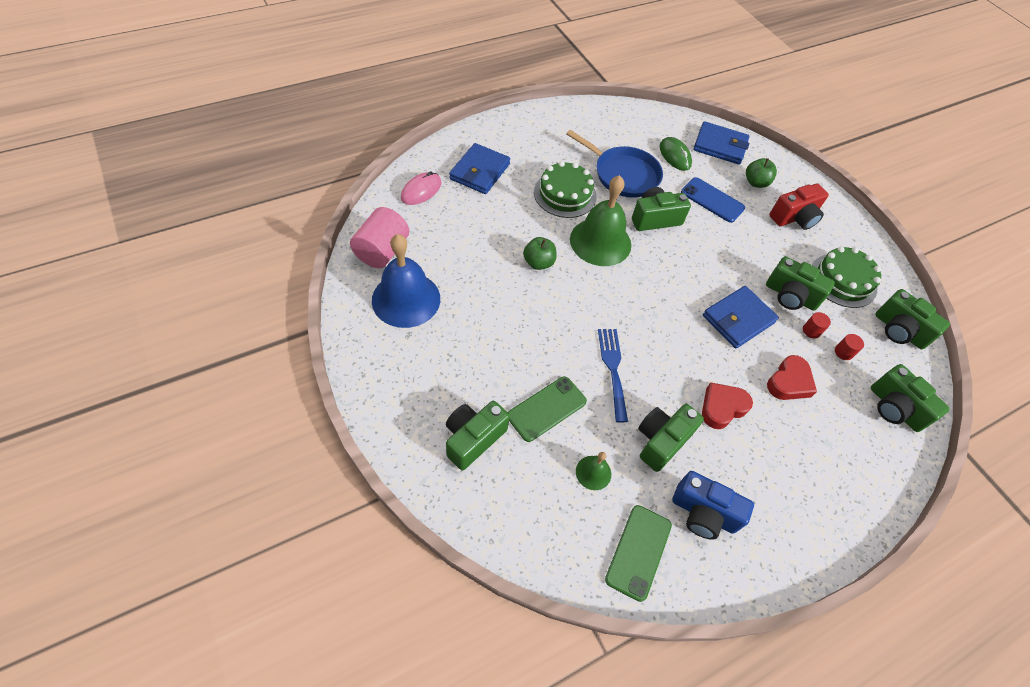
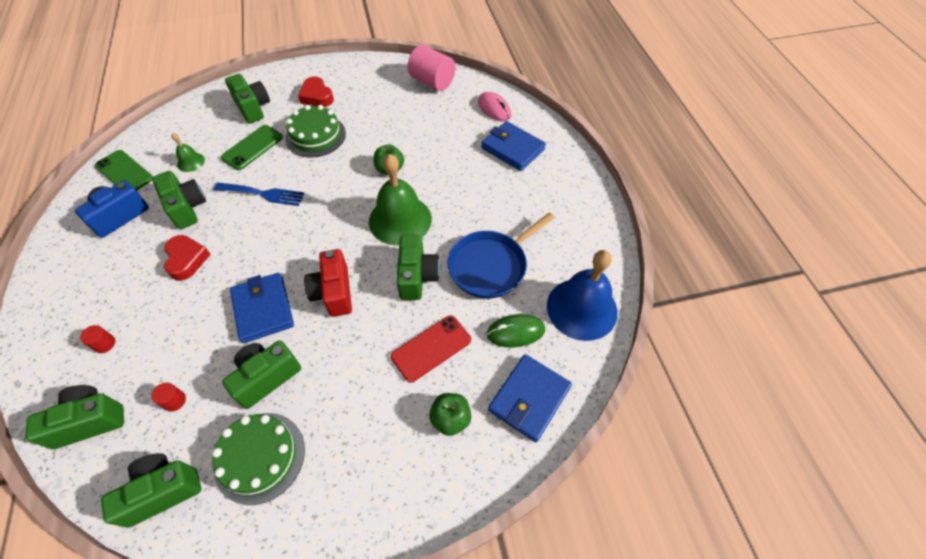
camera: 110 degrees right, 0 degrees up
blue bell [372,234,440,328] -> blue bell moved to [547,250,618,341]
green phone [508,376,587,442] -> green phone turned 60 degrees clockwise [221,125,283,170]
green cake [534,161,597,218] -> green cake moved to [285,105,346,157]
blue phone [681,177,745,223] -> red phone [391,315,471,383]
red heart [767,355,817,400] -> red heart moved to [298,77,334,107]
red camera [769,183,829,230] -> red camera moved to [304,249,352,317]
red cylinder [803,312,831,339] -> red cylinder moved to [80,325,115,353]

